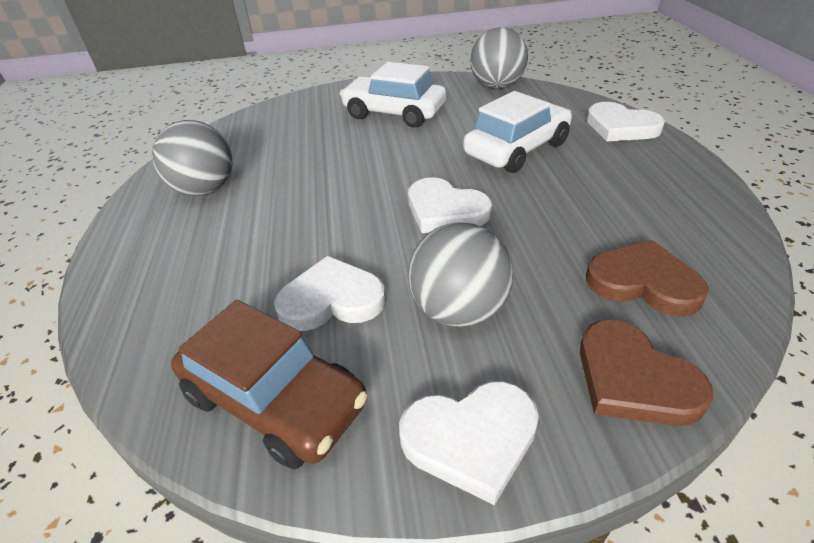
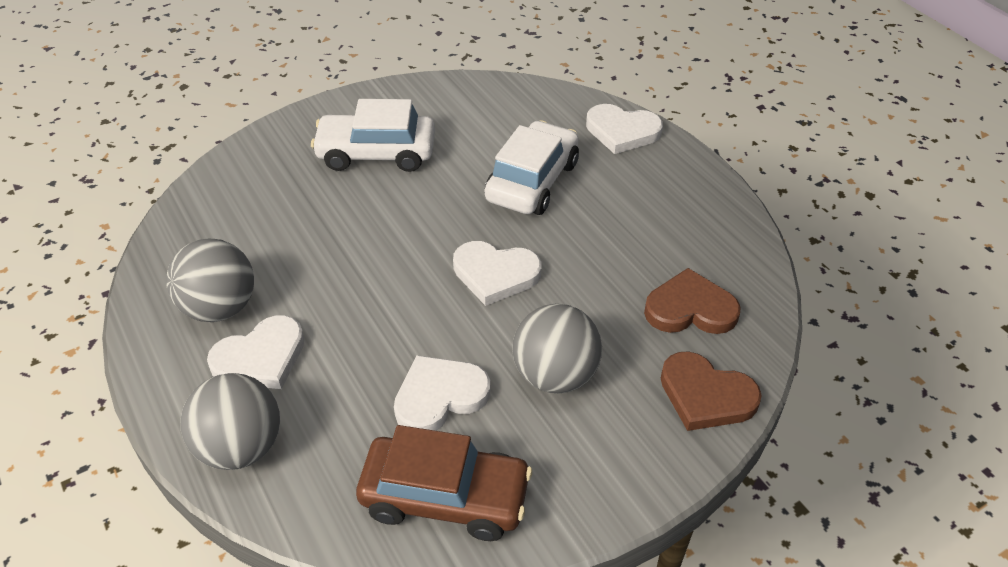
camera: 25 degrees left, 5 degrees up
white heart [399,381,539,505] -> white heart moved to [207,315,305,389]
grey ball [470,27,528,89] -> grey ball moved to [181,373,280,470]

